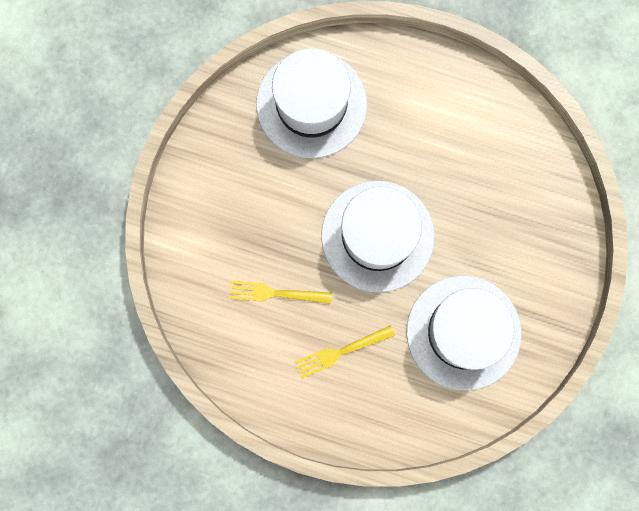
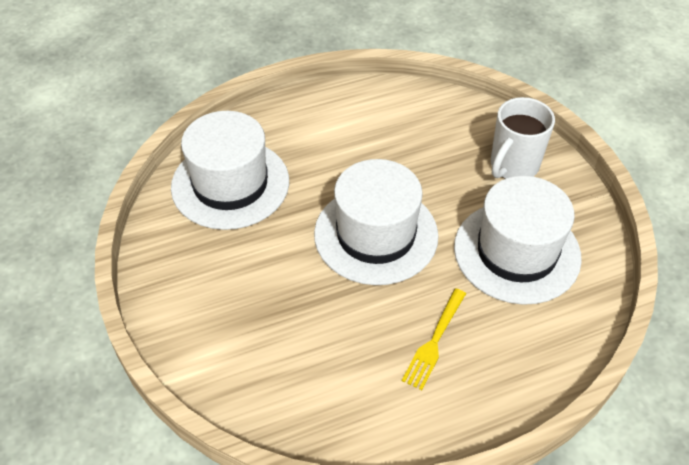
camera: 40 degrees left, 30 degrees down
yellow fork [229,281,332,304] -> none
none -> white mug [491,97,555,179]

